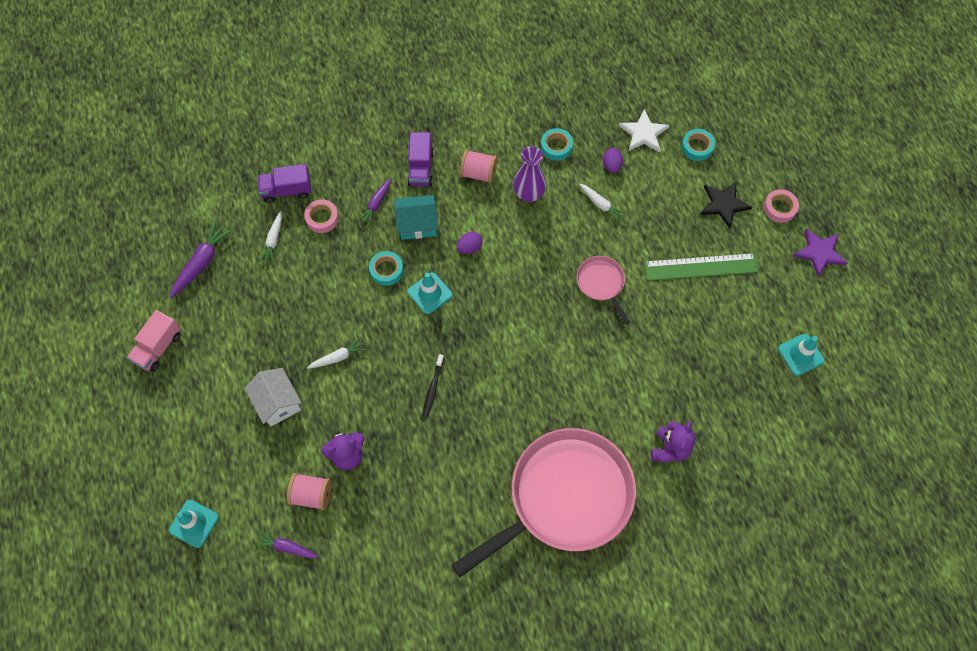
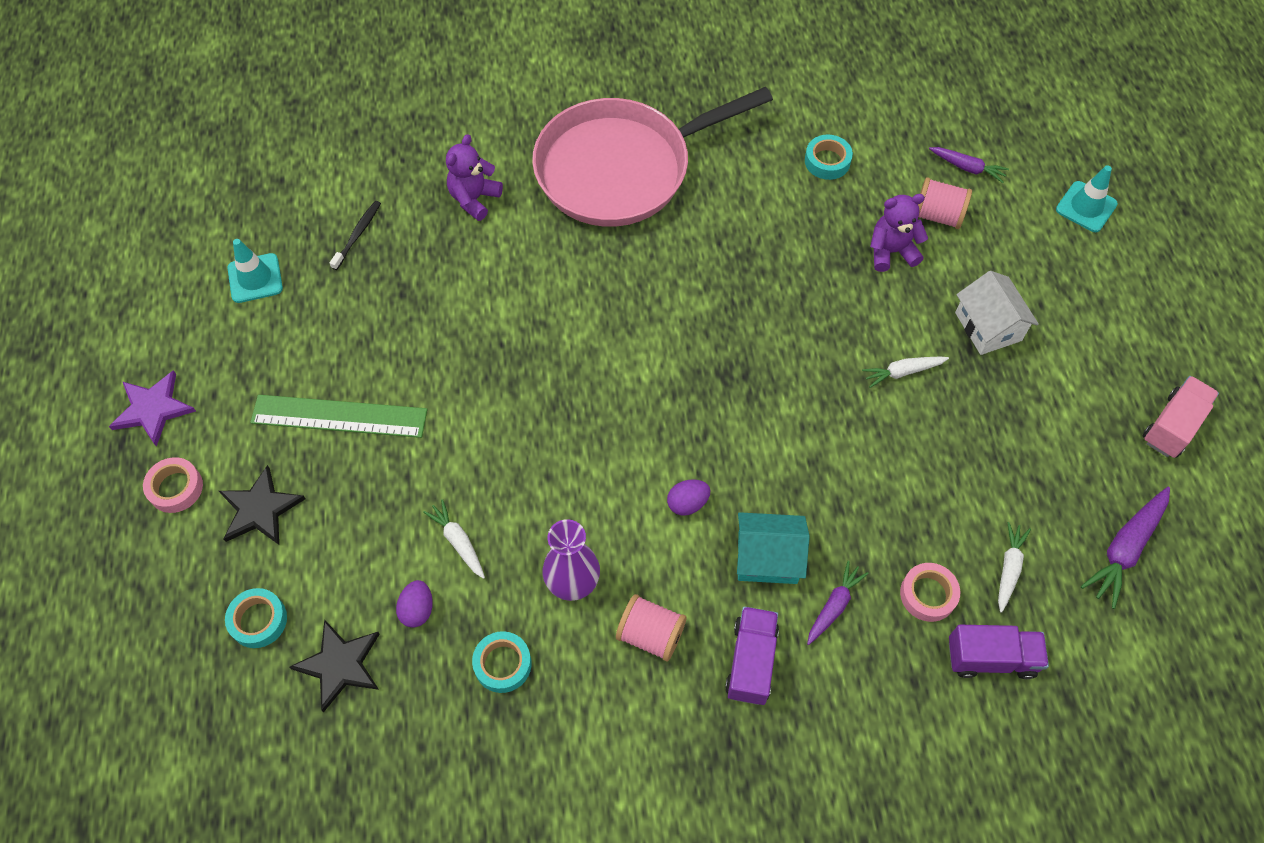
camera: 170 degrees left, 5 degrees down
turquoise tape [369,251,404,286] -> turquoise tape moved to [805,135,853,180]
turquoise traffic cone [408,272,453,314] -> none
black toothbrush [422,354,444,418] -> black toothbrush moved to [330,201,381,270]
pink pan [576,256,630,325] -> none
white star [619,109,670,152] -> black star [290,619,380,712]

